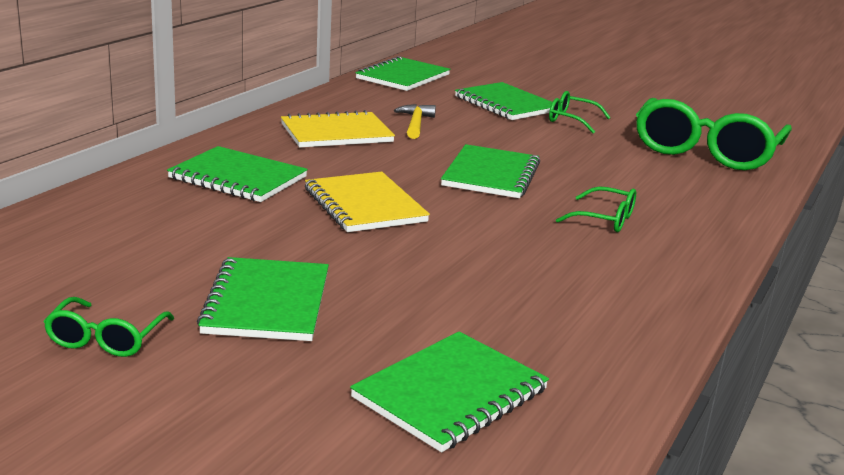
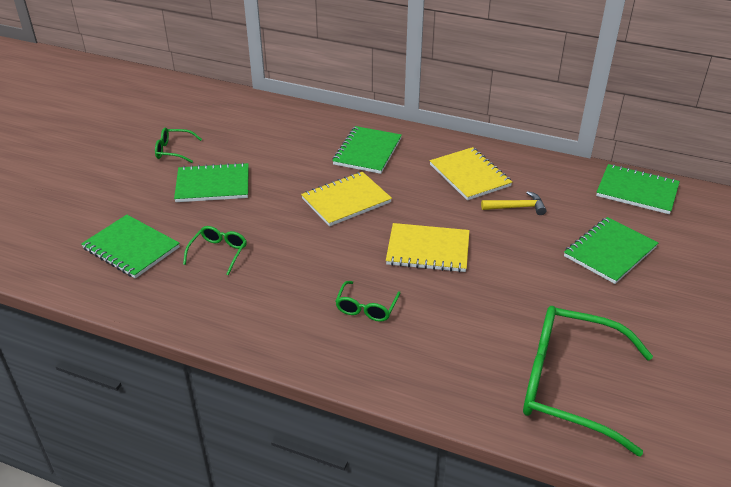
camera: 85 degrees right, 15 degrees up
green notebook [441,144,540,198] -> yellow notebook [386,223,470,272]
green glasses [549,91,611,133] -> green glasses moved to [183,226,247,276]

